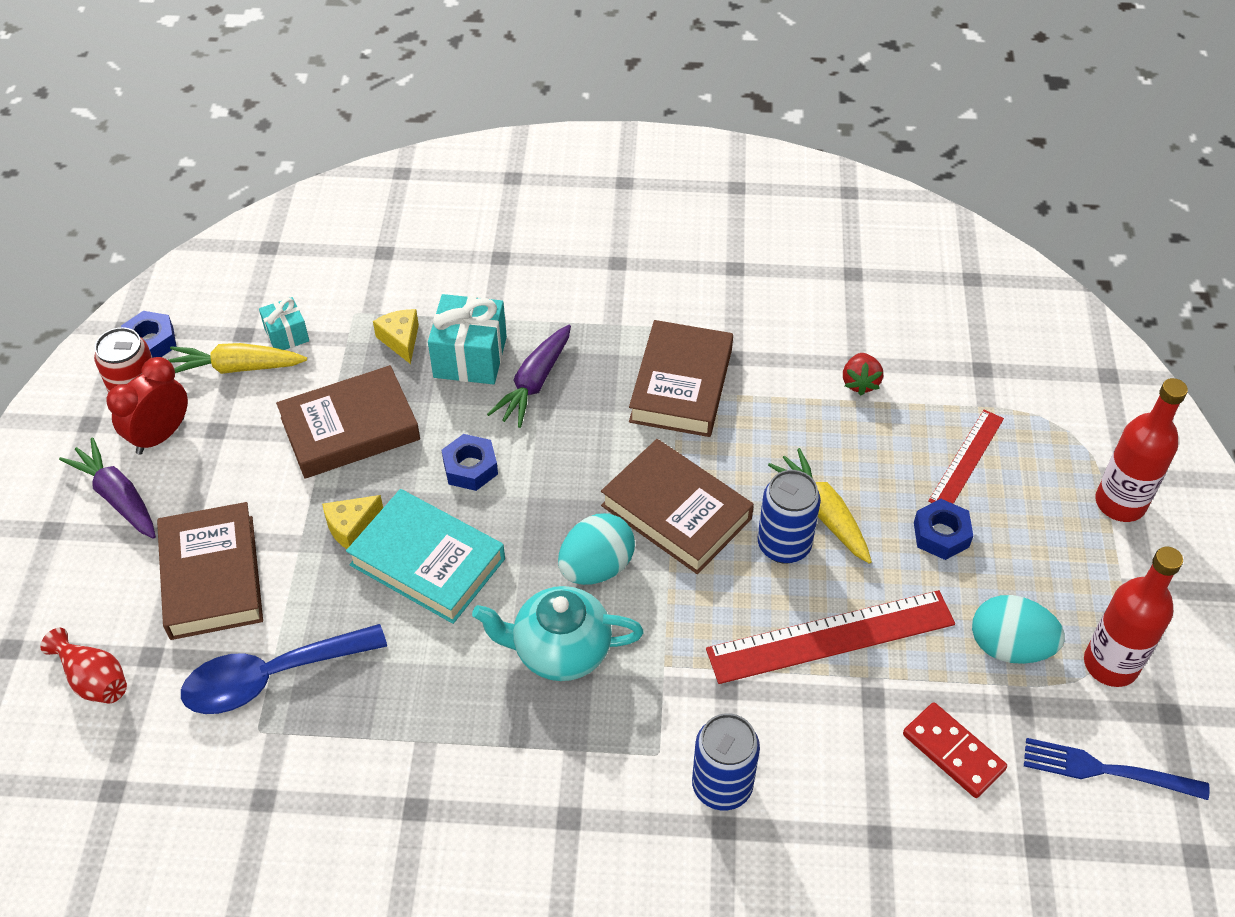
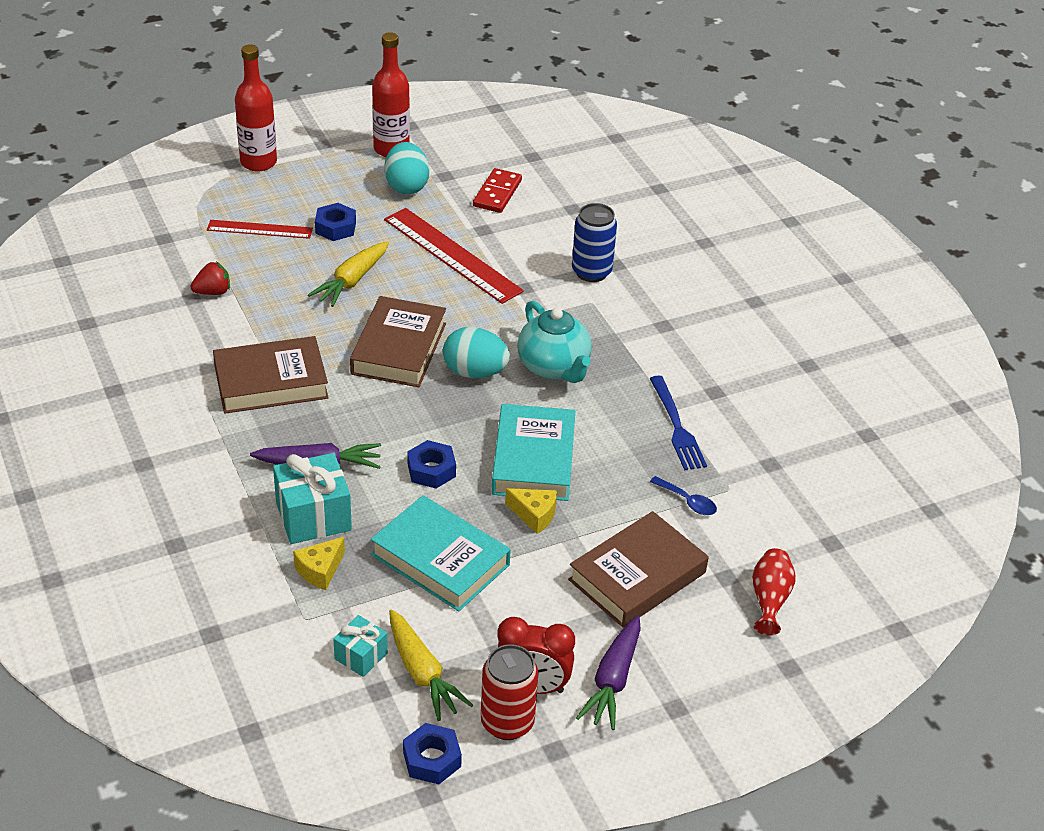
camera: 120 degrees left, 10 degrees down
blue spoon [181,624,387,714] -> blue spoon [650,476,717,515], size x0.46
brown book [276,365,420,479] -> turquoise book [371,495,511,612]
blue can [758,470,821,564] -> none
blue fork [1024,738,1209,800] -> blue fork moved to [649,376,707,470]

